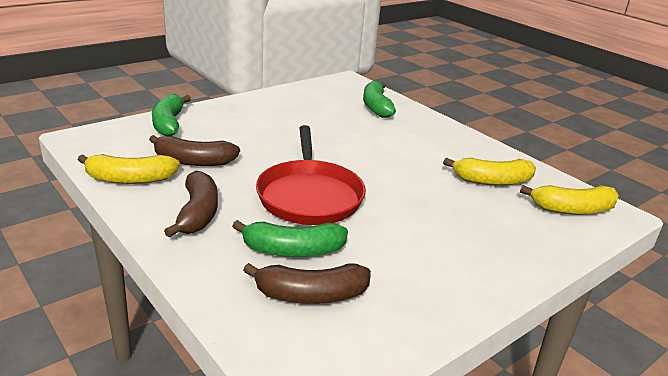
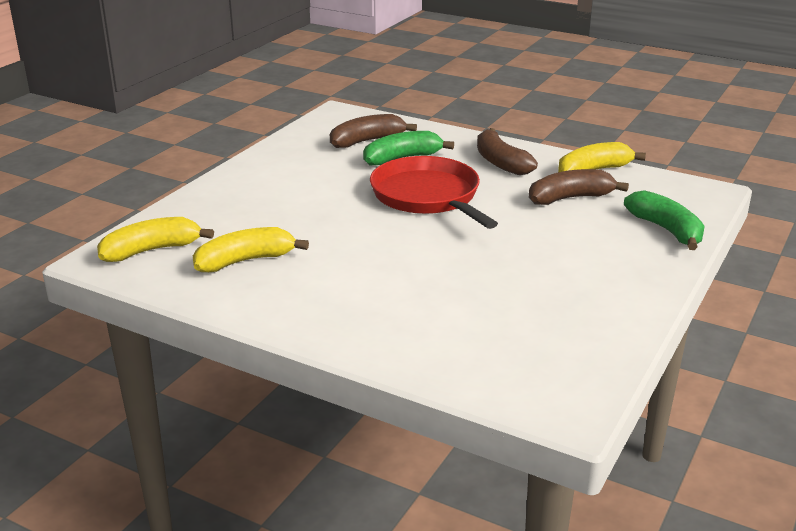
camera: 160 degrees right, 0 degrees up
green banana [363,81,396,118] -> none

